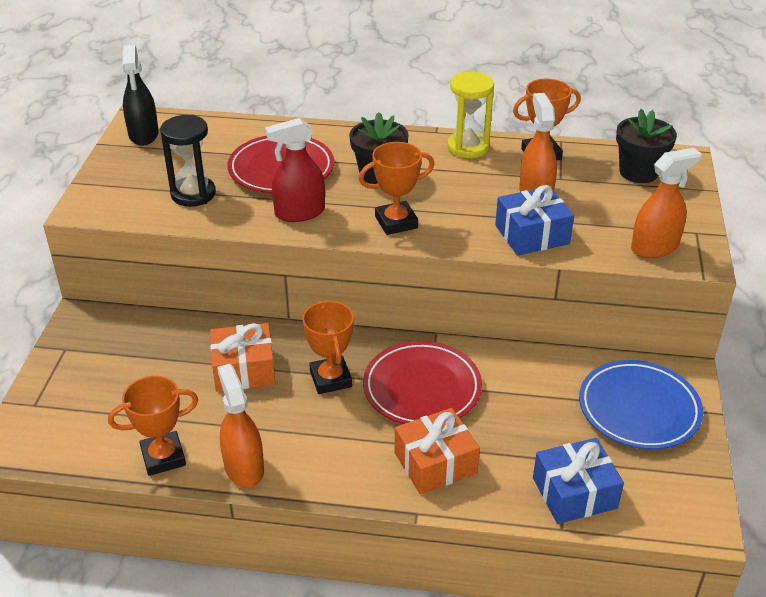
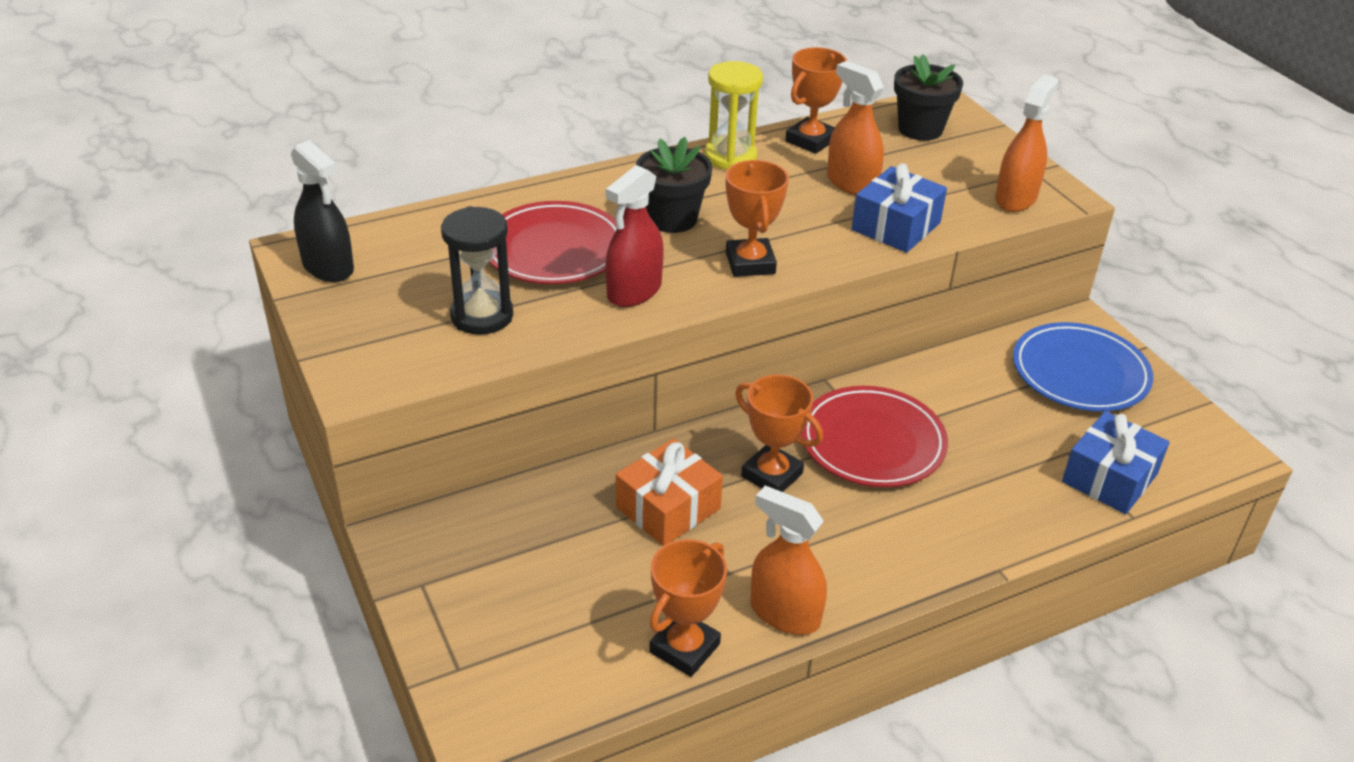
camera: 35 degrees left, 0 degrees up
orange trophy [359,142,434,235] -> orange trophy turned 45 degrees counterclockwise [726,160,789,277]
orange gift [395,408,480,495] -> none

